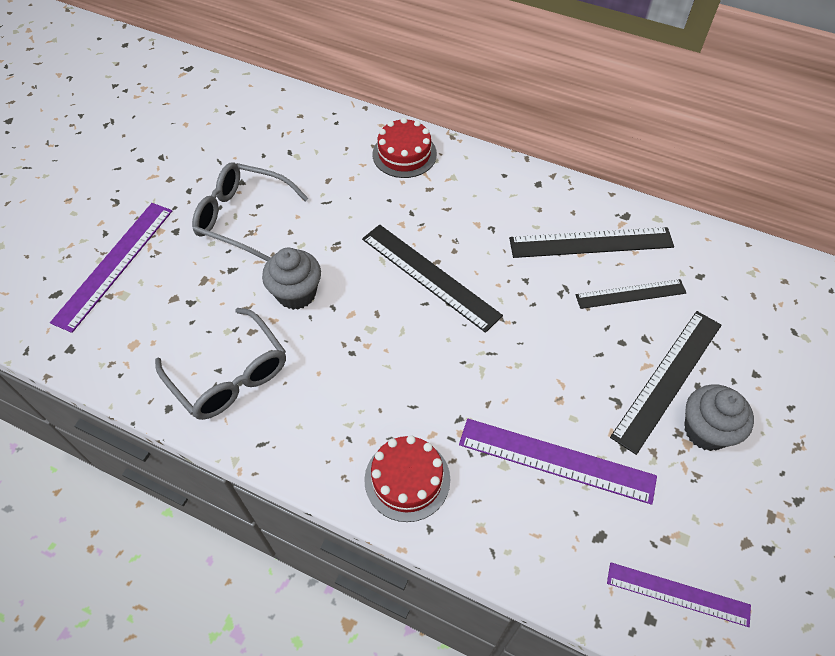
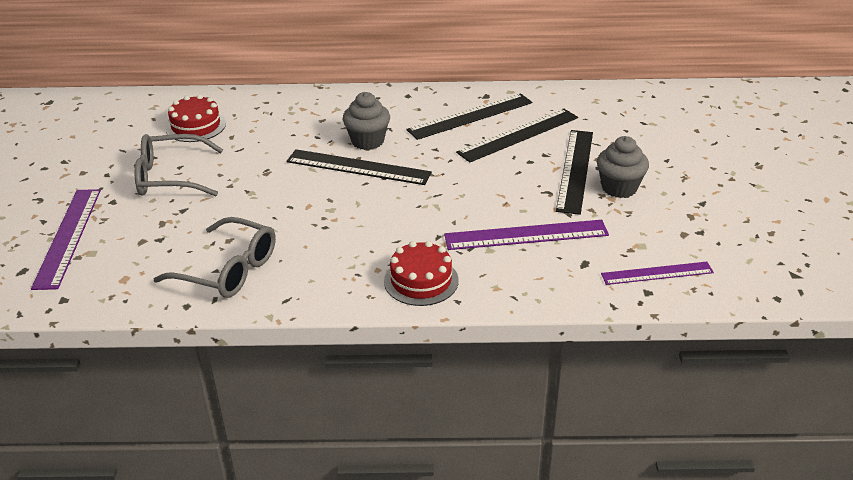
camera: 25 degrees left, 20 degrees down
grey cupcake [262,248,321,310] -> grey cupcake moved to [343,92,390,150]
red cake [373,118,437,178] -> red cake moved to [166,94,226,142]
black ruler [576,279,686,309] -> black ruler [456,109,578,162], size x1.54

